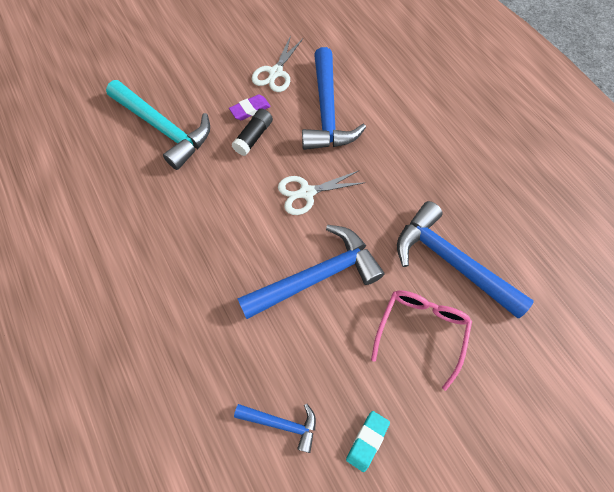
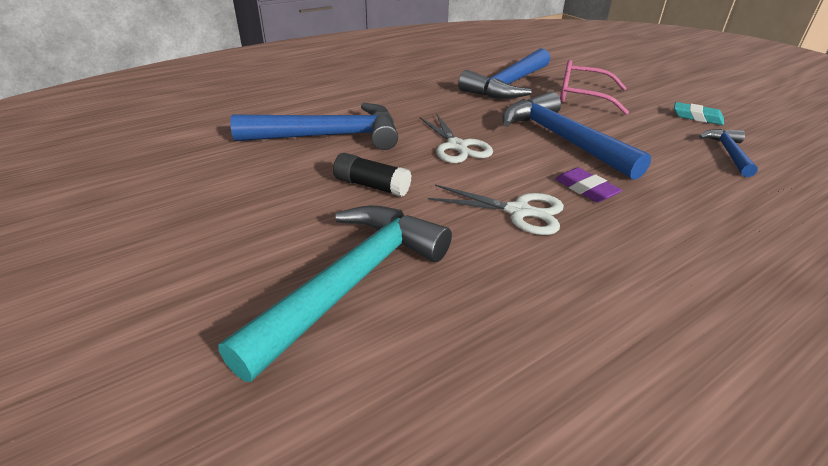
camera: 95 degrees left, 30 degrees down
purple eraser [229,94,271,120] -> purple eraser moved to [555,168,622,202]
white scissors [252,36,303,92] -> white scissors moved to [428,185,564,235]

